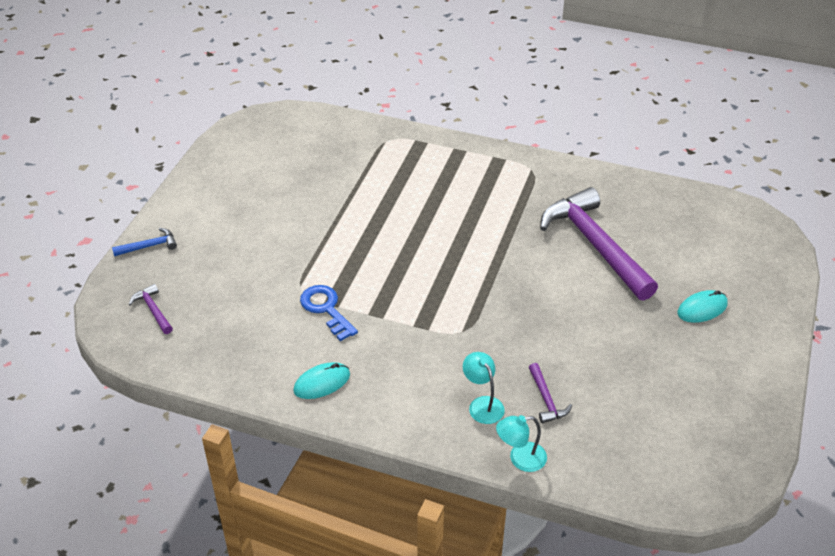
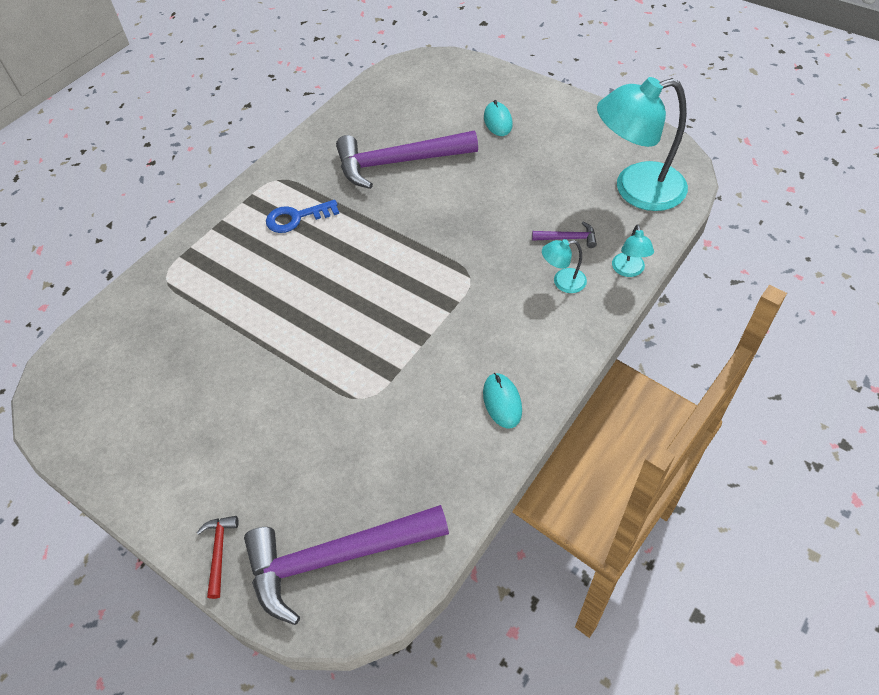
camera: 70 degrees left, 10 degrees up
blue hammer [112,228,177,256] -> red hammer [197,516,239,599]
purple hammer [129,284,173,334] -> purple hammer [244,505,449,625], size x2.42
blue key [300,285,358,341] -> blue key moved to [266,200,339,233]
none -> turquoise lamp [597,77,688,211]

